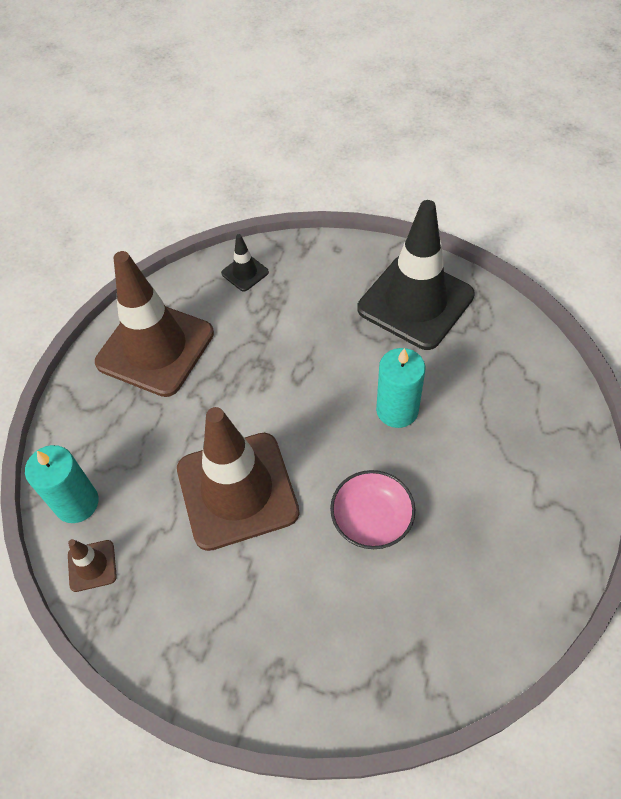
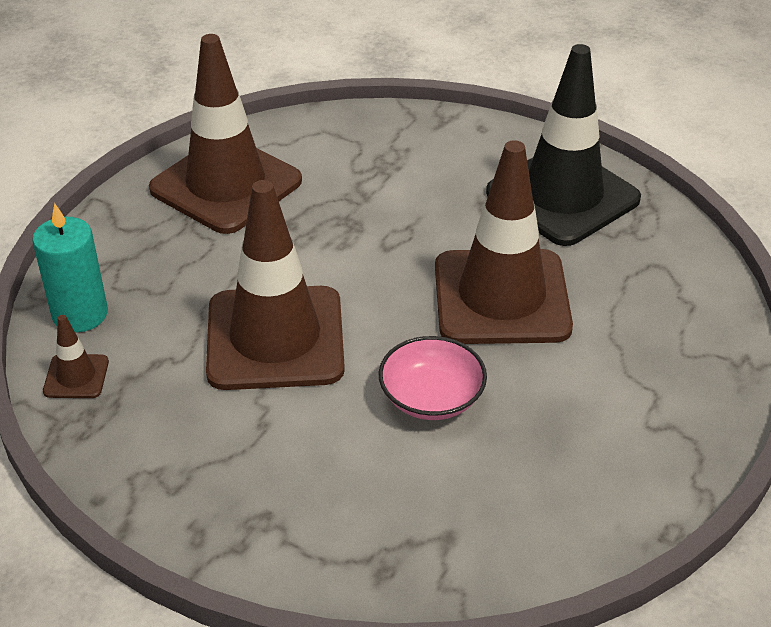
camera: 10 degrees right, 15 degrees down
black traffic cone [221,234,269,291] -> none
turquoise candle [376,348,426,428] -> brown traffic cone [435,140,573,344]

